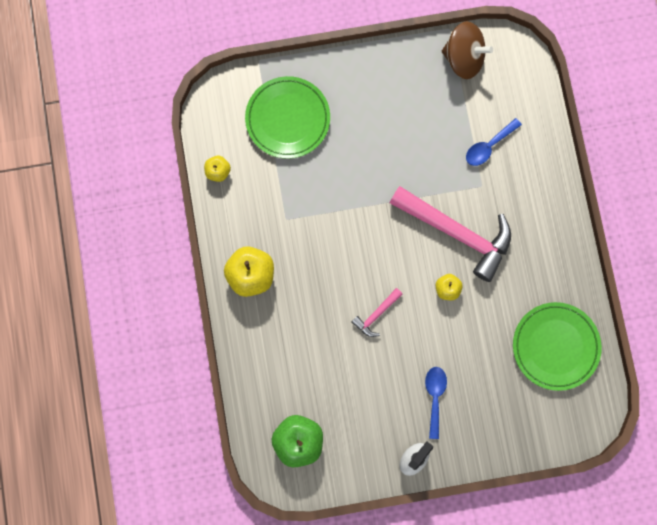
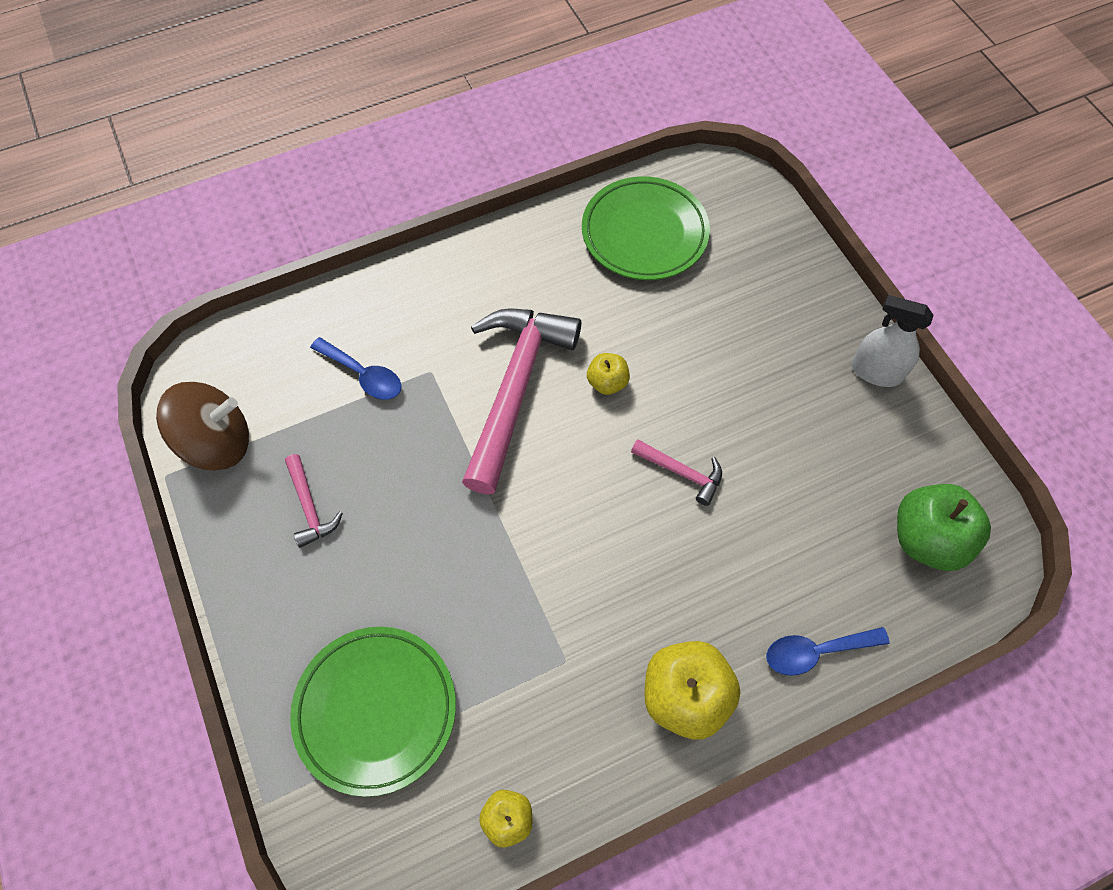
camera: 105 degrees left, 15 degrees down
blue spoon [425,367,447,439] -> blue spoon moved to [766,627,890,676]
brown spinning top [442,21,493,79] -> brown spinning top turned 75 degrees clockwise [156,382,249,471]
none -> pink hammer [285,454,343,548]

